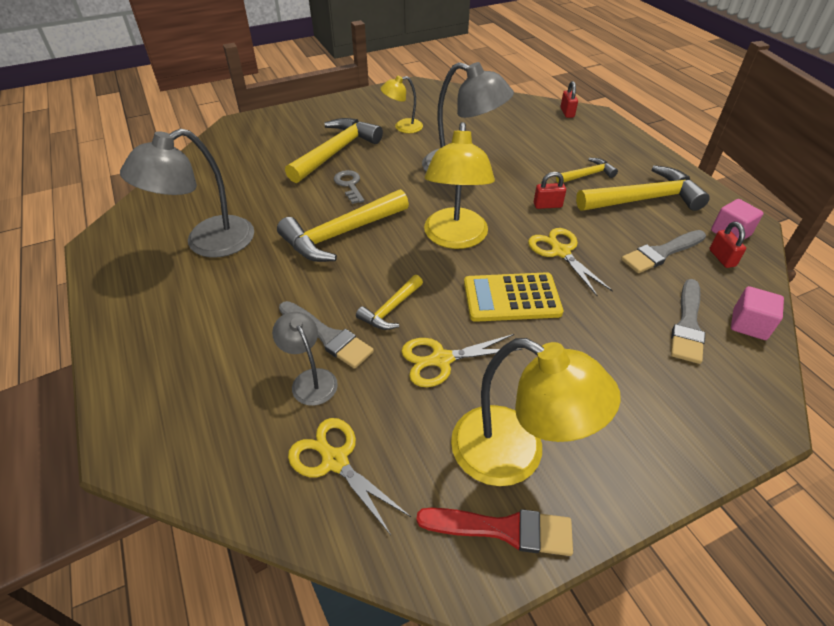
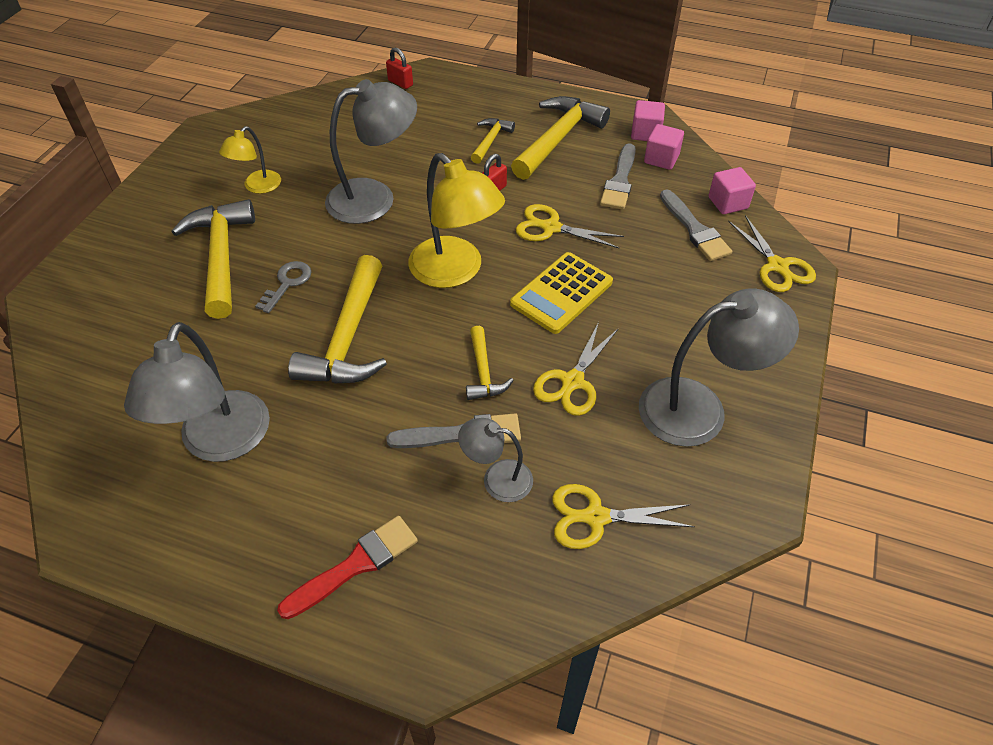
camera: 45 degrees left, 5 degrees up
grey key [334,170,364,204] -> grey key turned 90 degrees clockwise [255,261,311,313]
red brush [416,508,573,556] -> red brush moved to [277,516,418,619]
yellow lamp [451,338,621,486] -> grey lamp [639,288,799,447]
red padlock [710,222,746,268] -> pink cube [644,124,684,170]
none -> yellow scissors [728,215,816,292]

